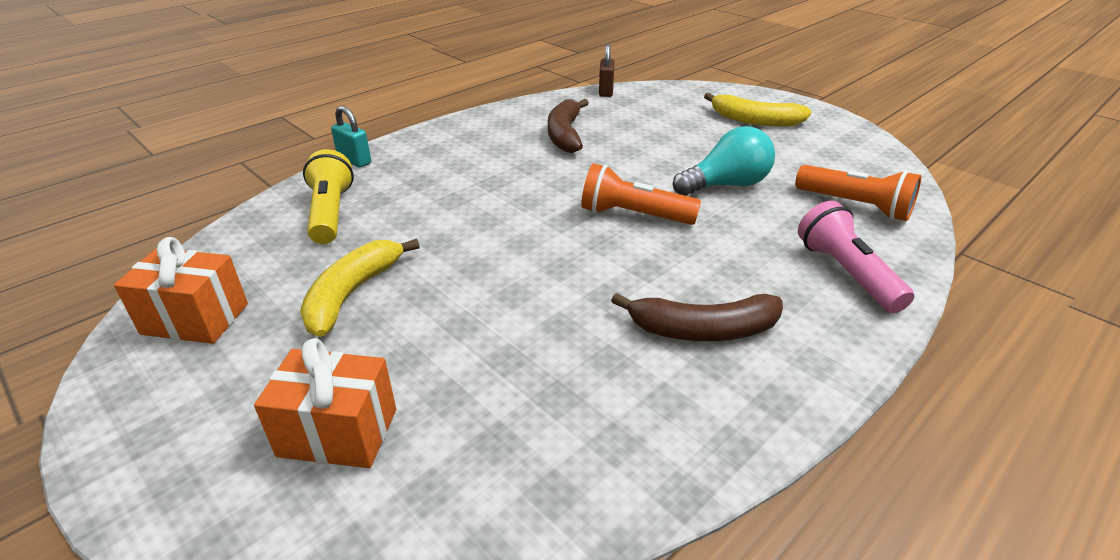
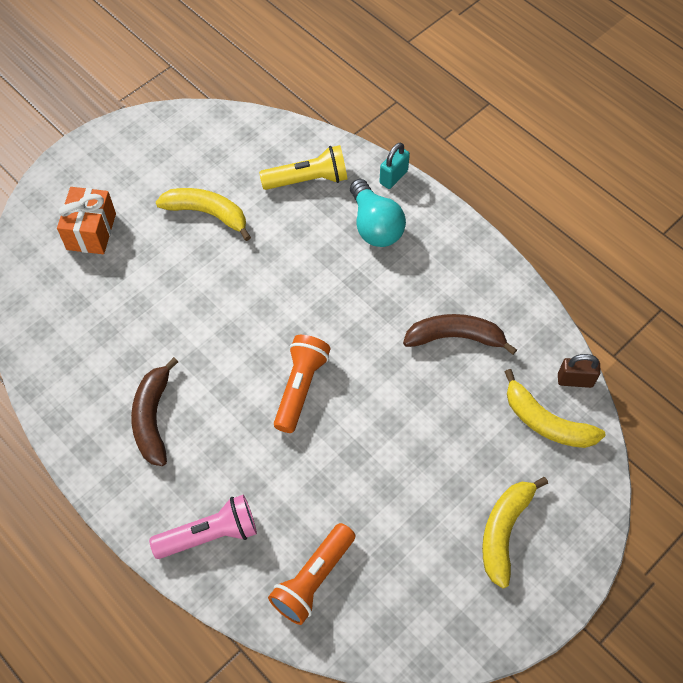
camera: 90 degrees right, 25 degrees up
orange gift [114,237,248,344] -> none
turquoise light bulb [673,126,775,196] -> turquoise light bulb moved to [350,179,406,247]
none -> yellow banana [505,369,606,448]

